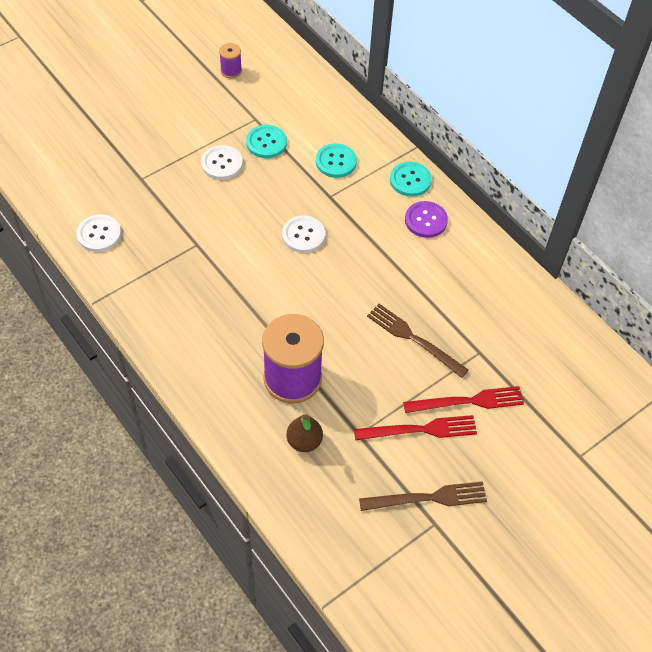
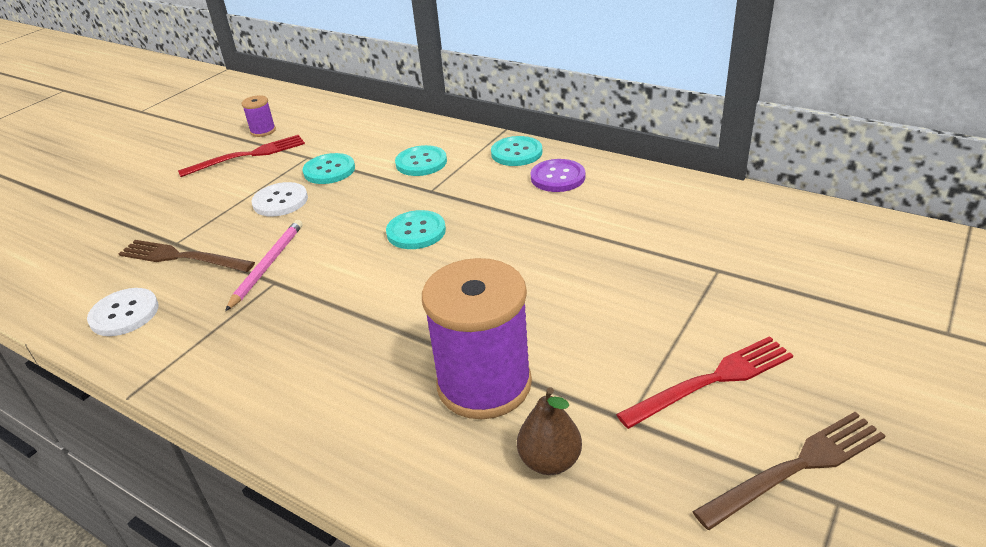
camera: 15 degrees left, 20 degrees down
white button [282,216,325,253] -> turquoise button [386,210,446,249]
brown fork [367,304,469,378] -> brown fork moved to [119,240,255,272]
red fork [403,386,524,413] -> red fork moved to [178,135,305,177]
none -> pink pencil [225,220,303,311]

